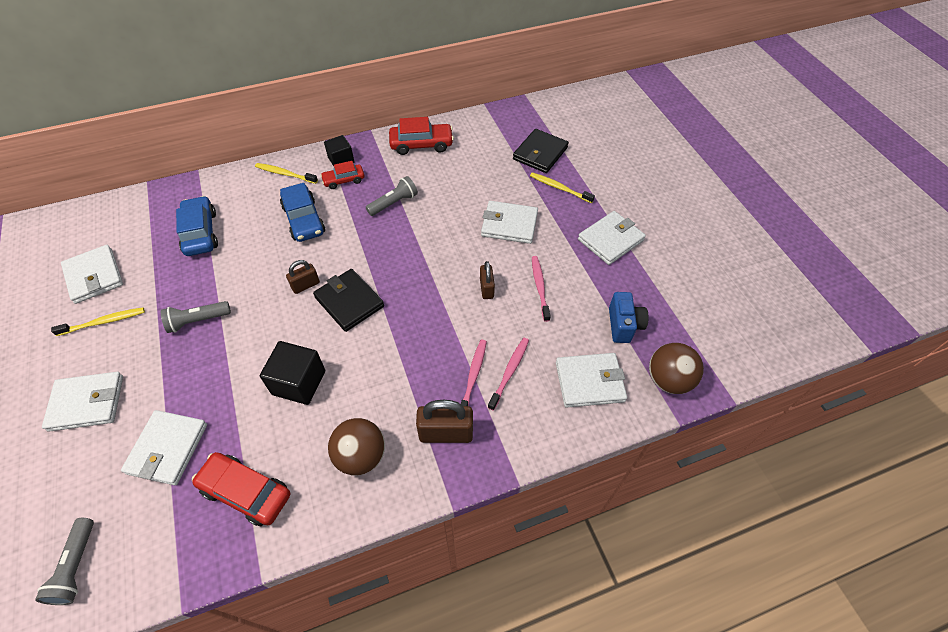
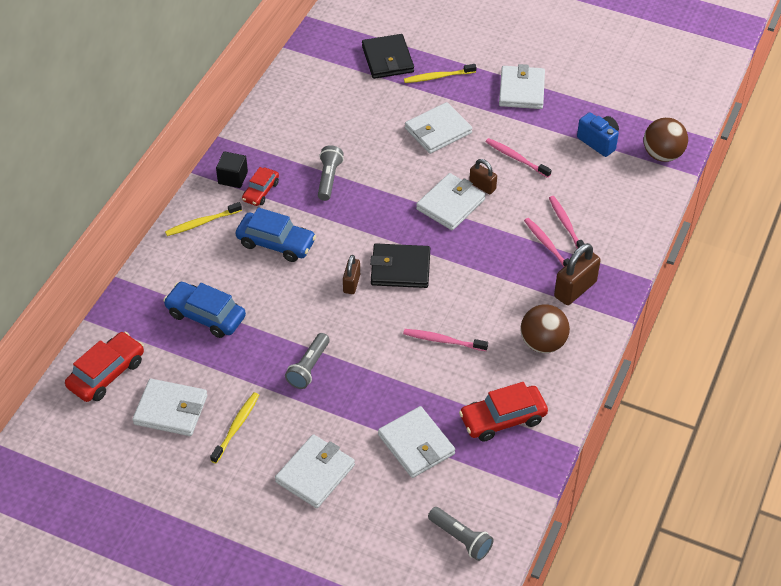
camera: 45 degrees left, 5 degrees down
black cube [260,341,325,405] -> pink toothbrush [403,329,488,351]
red car [389,117,454,155] -> red car moved to [65,332,144,402]
white wallet [556,353,627,408] -> white wallet moved to [416,173,486,230]

